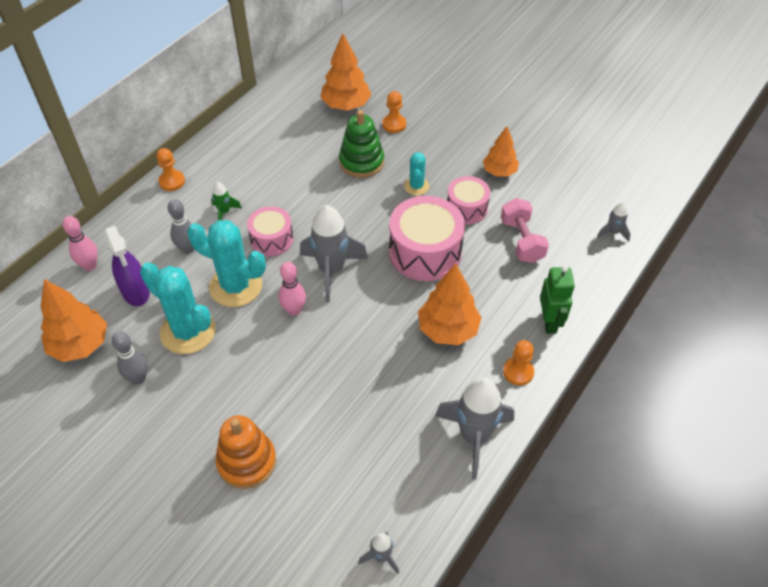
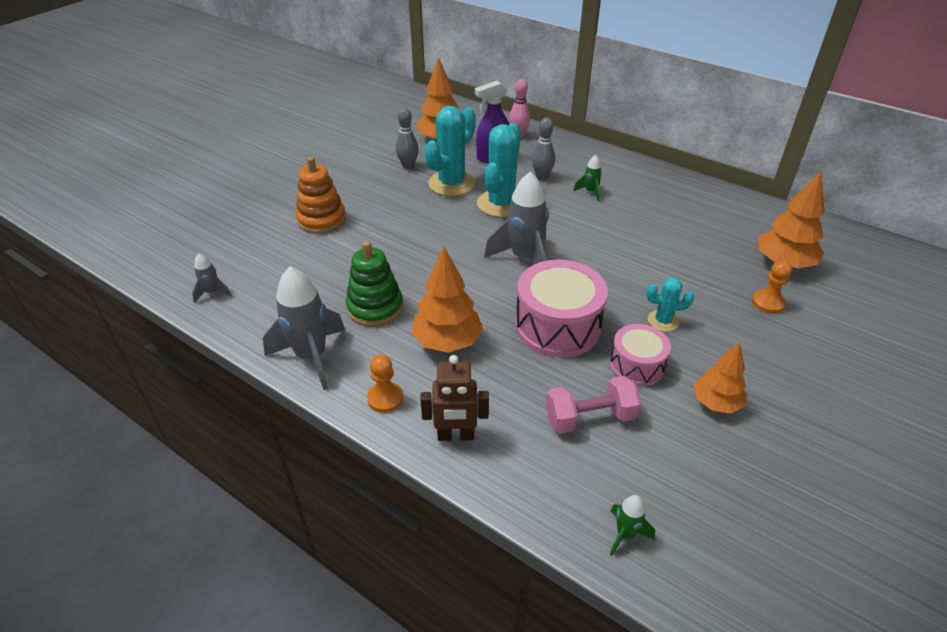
camera: 90 degrees right, 10 degrees down
orange pawn [157,148,185,191] -> none
pink drum [247,206,293,256] -> none
pink bowling pin [279,262,306,316] -> none
green stacking toy [339,110,384,178] -> green stacking toy moved to [346,241,403,327]
green robot [540,265,575,334] -> brown robot [420,355,489,441]
grey rocket [597,202,631,242] -> green rocket [610,495,655,556]

